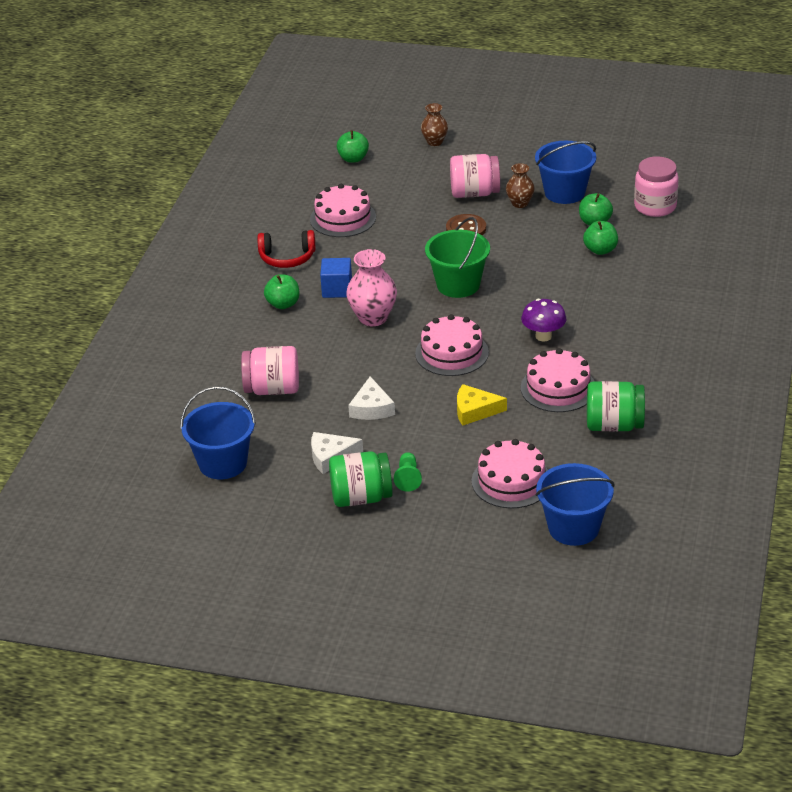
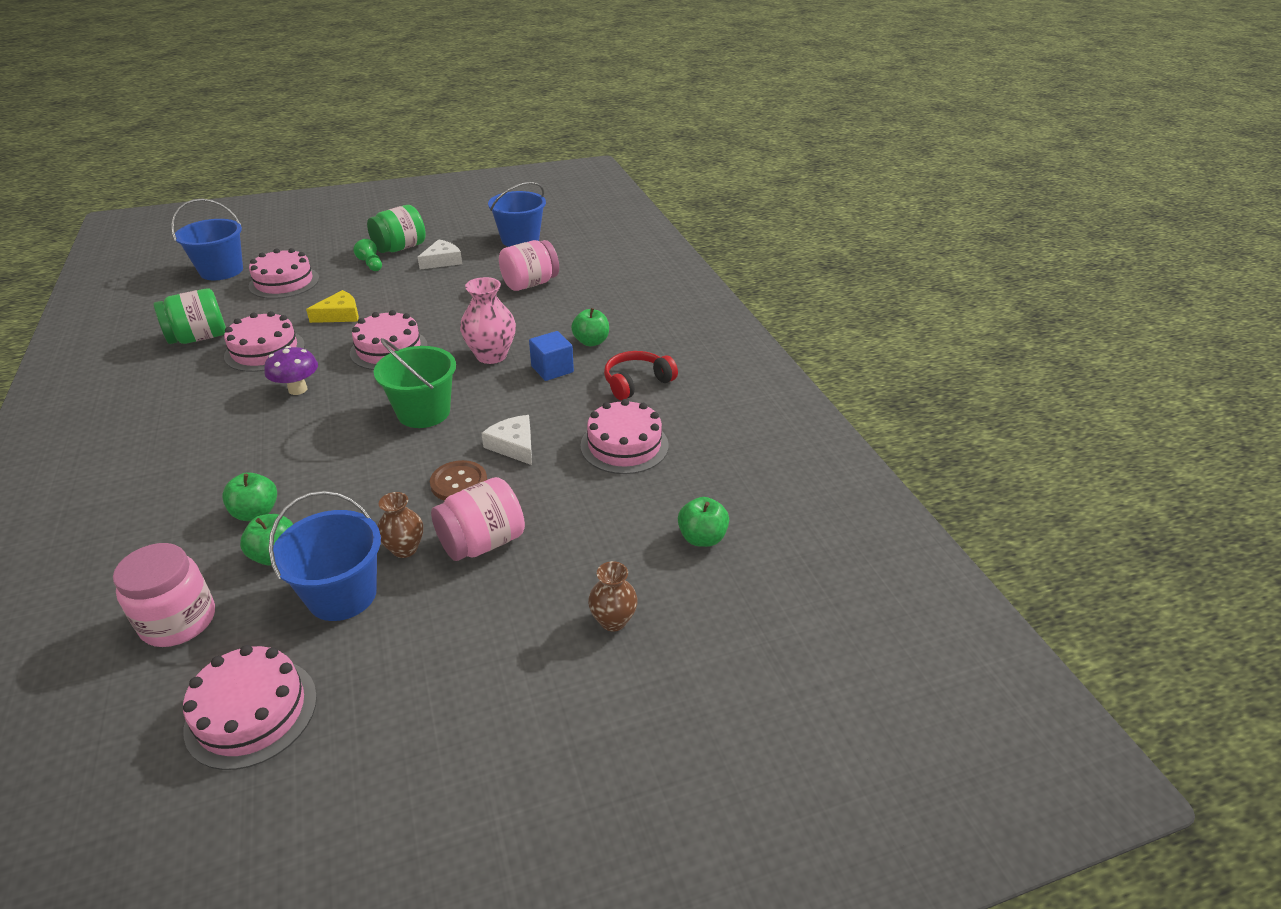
camera: 145 degrees right, 0 degrees up
white cheese [348,376,395,420] -> white cheese moved to [481,415,532,465]
none -> pink cake [183,645,317,770]

